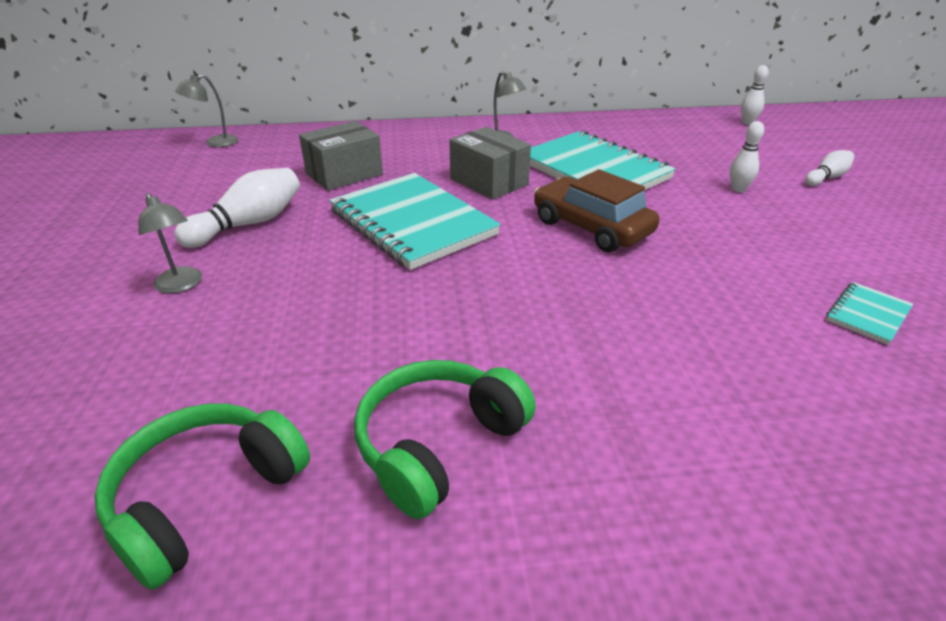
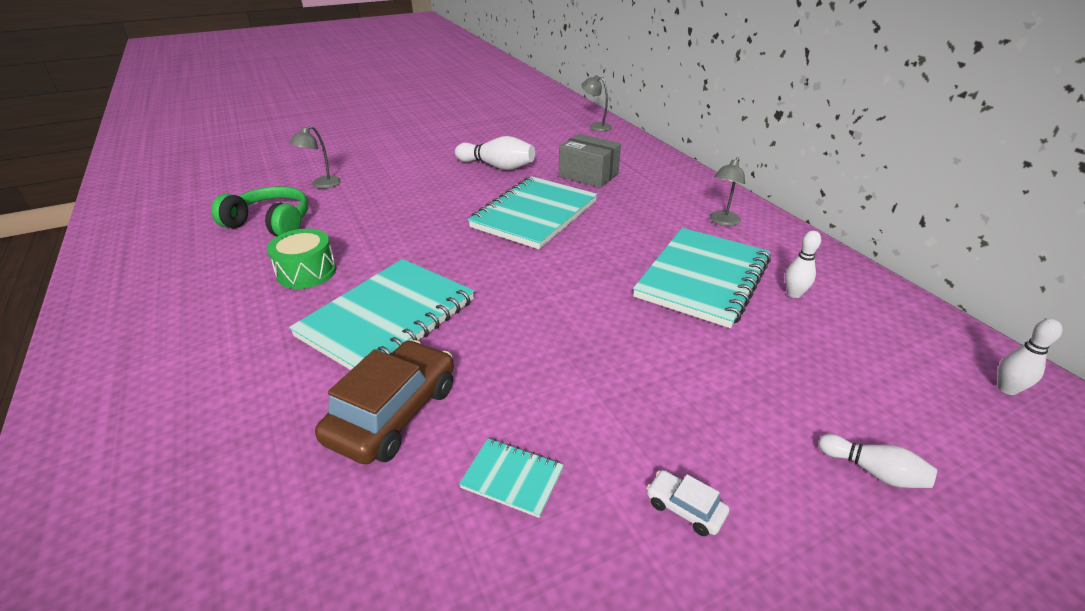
camera: 70 degrees right, 0 degrees up
grey lamp [138,193,202,293] -> grey lamp moved to [289,126,341,189]
green headphones [354,360,536,519] -> green drum [267,229,336,289]
grey box [449,127,531,200] -> none
brown car [534,169,660,252] -> brown car moved to [315,340,454,464]
white bowling pin [730,121,764,192] -> white bowling pin moved to [785,231,821,298]
none -> turquoise notebook [289,259,474,370]
none -> white car [646,470,729,536]

